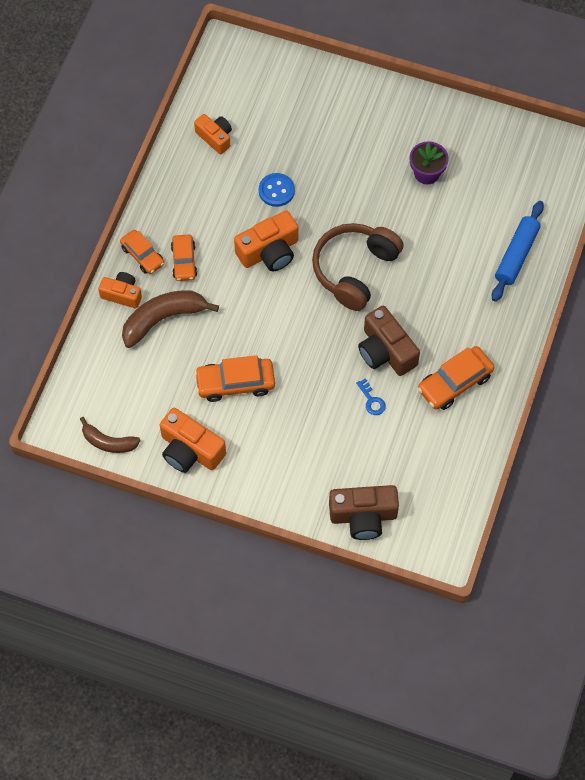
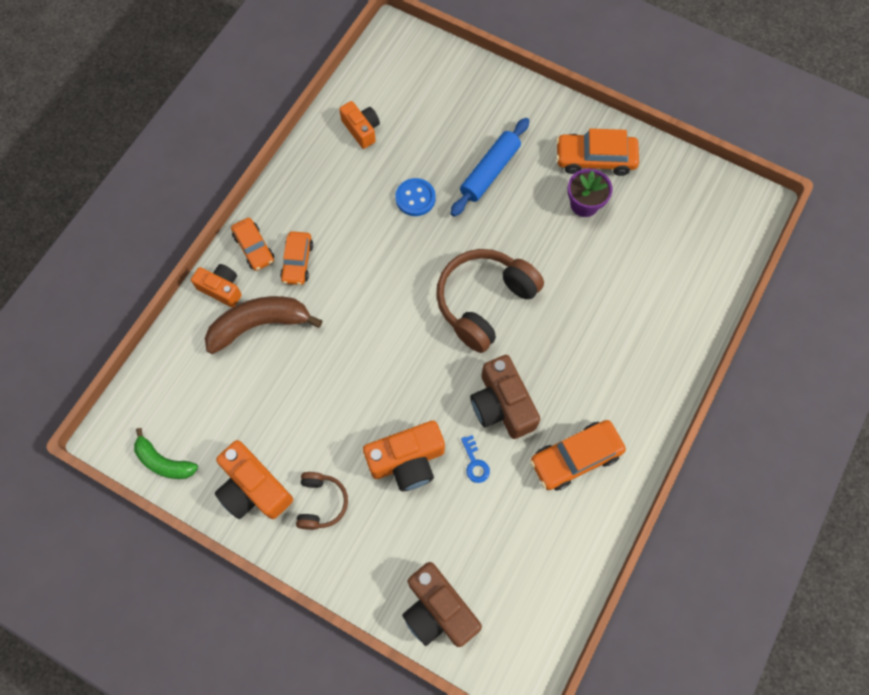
camera: 10 degrees right, 5 degrees up
brown banana [80,417,141,453] -> green banana [134,428,198,479]
orange car [194,355,275,402] -> orange car moved to [556,128,639,176]
orange camera [234,210,299,271] -> orange camera moved to [363,421,445,491]
brown camera [329,485,399,540] -> brown camera turned 45 degrees clockwise [402,562,482,647]
blue rolling pin [492,201,544,302] -> blue rolling pin moved to [450,118,529,217]
none -> brown headphones [296,472,348,530]

